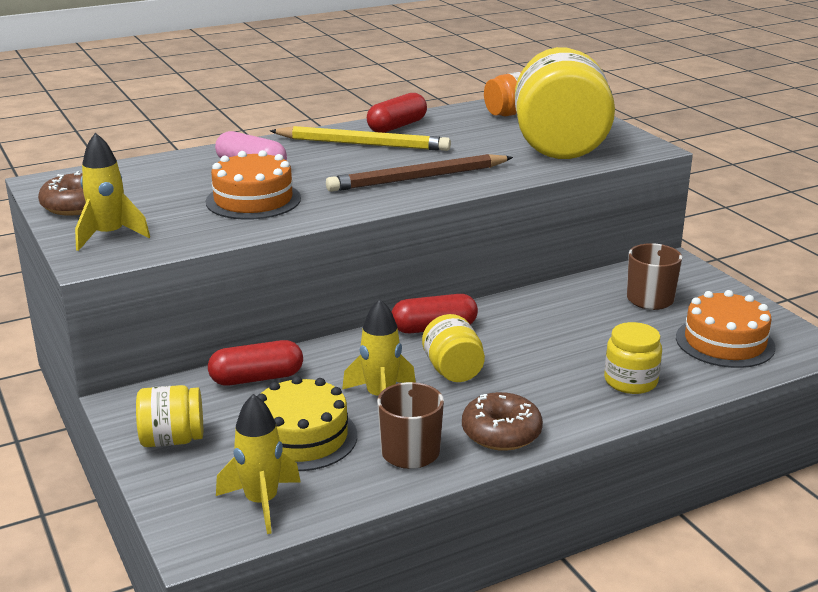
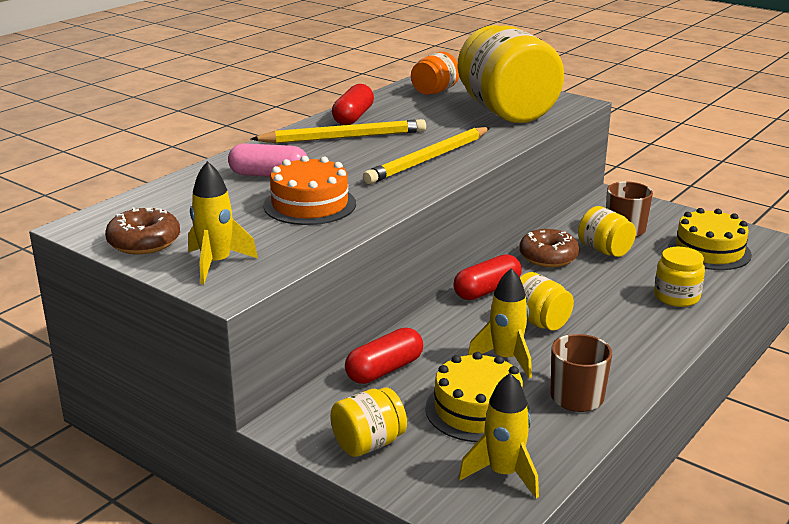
camera: 25 degrees left, 0 degrees up
brown pencil [326,154,513,192] -> yellow pencil [363,127,490,184]
brown donut [462,392,543,451] -> brown donut moved to [519,229,580,267]
orange cake [676,290,775,368] -> yellow cake [668,208,752,270]
none -> yellow jar [578,206,636,257]

